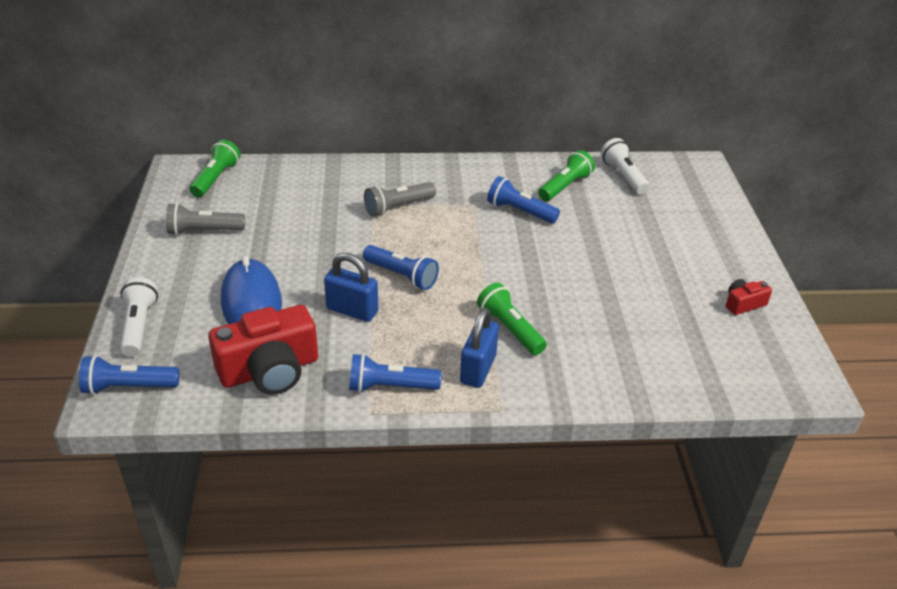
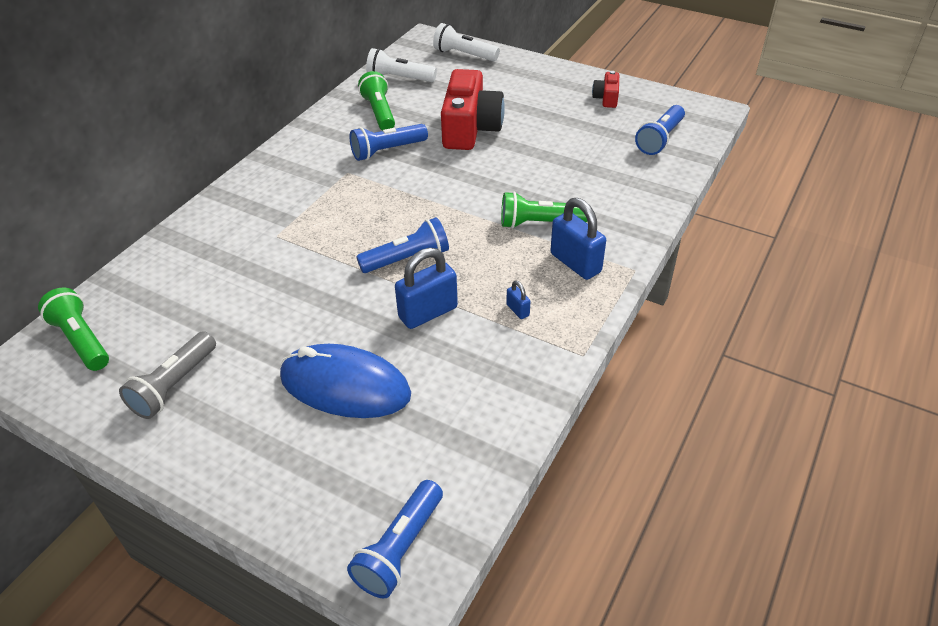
camera: 55 degrees left, 5 degrees up
white flashlight [120,277,158,357] -> white flashlight moved to [433,23,500,61]
red camera [208,305,318,395] -> red camera moved to [441,69,505,150]
blue flashlight [349,354,442,393] -> blue flashlight moved to [635,105,685,155]
grey flashlight [364,182,436,217] -> none
none -> blue padlock [506,280,530,319]

